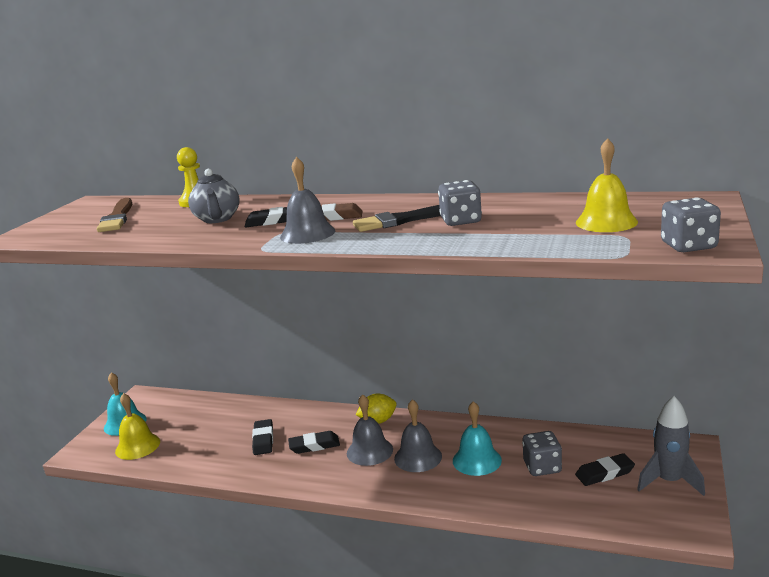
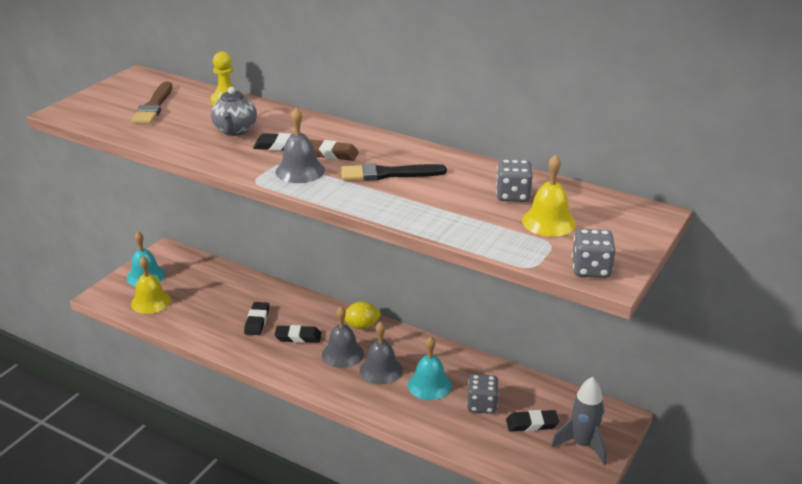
camera: 10 degrees right, 10 degrees up
grey dice [438,180,482,226] -> grey dice moved to [496,159,533,202]

